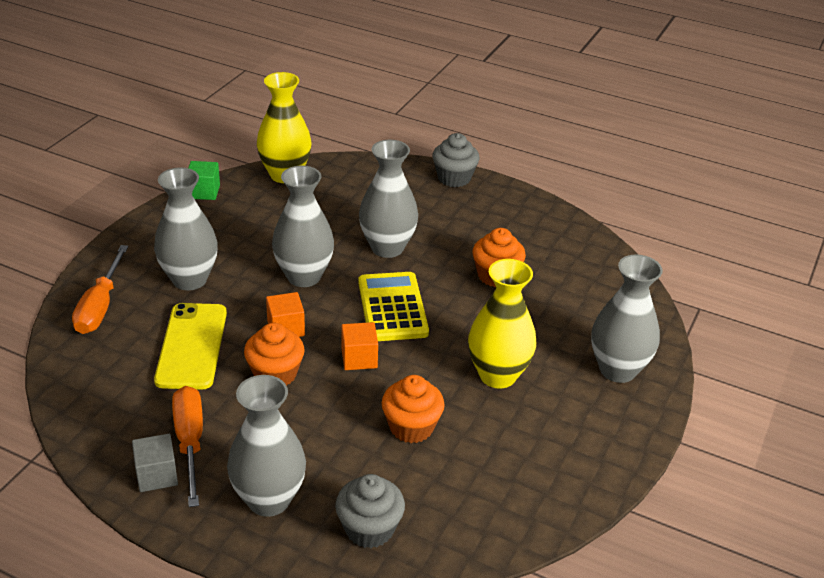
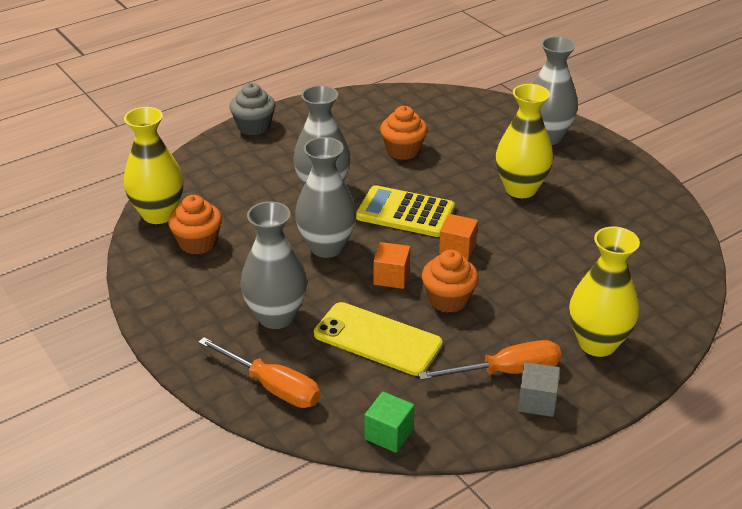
camera: 60 degrees left, 0 degrees up
orange screwdriver [172,386,203,507] -> orange screwdriver turned 150 degrees clockwise [418,340,562,380]
green cube [188,161,220,200] -> green cube moved to [364,391,415,453]
grey vase [227,375,306,517] -> yellow vase [569,227,640,357]
grey cupcake [335,474,405,548] -> none
orange cupcake [382,375,445,443] -> orange cupcake moved to [168,195,222,255]

